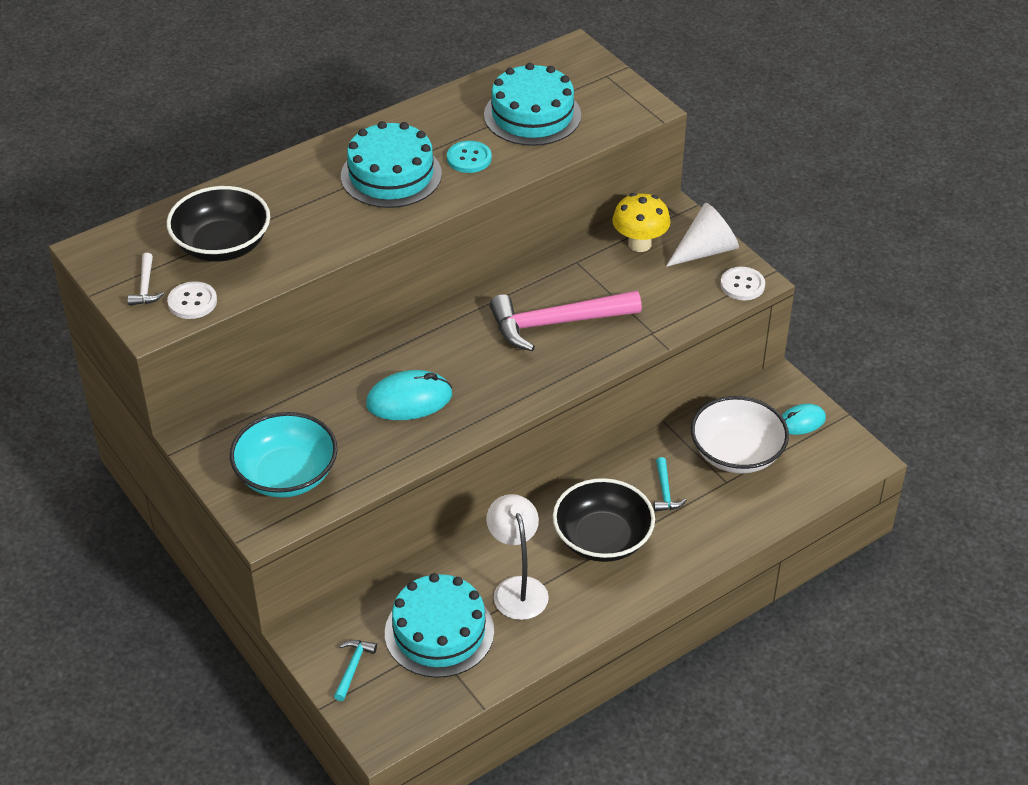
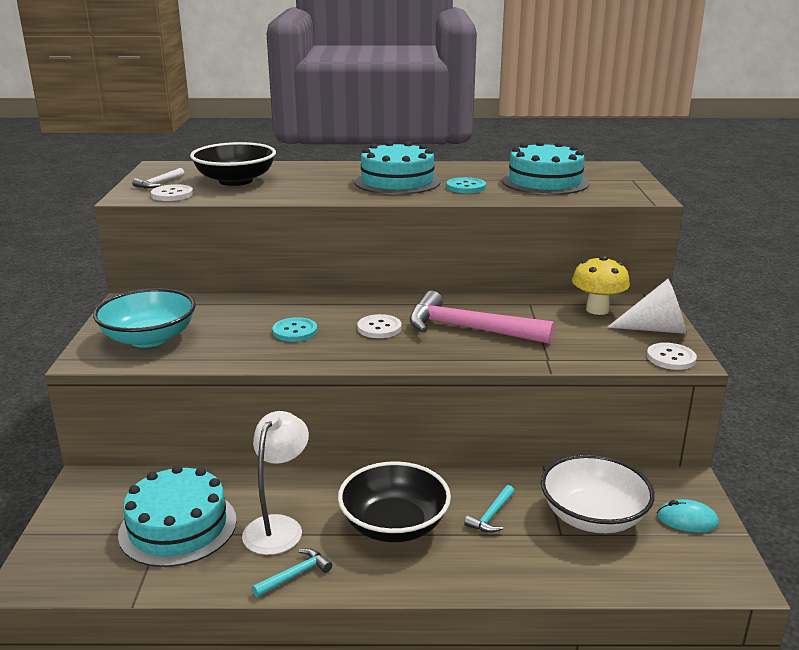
camera: 35 degrees right, 20 degrees down
turquoise hammer [334,640,377,701] -> turquoise hammer moved to [252,548,332,597]
turquoise mouse [366,370,452,420] -> turquoise button [272,317,317,342]
none -> white button [357,314,402,338]

